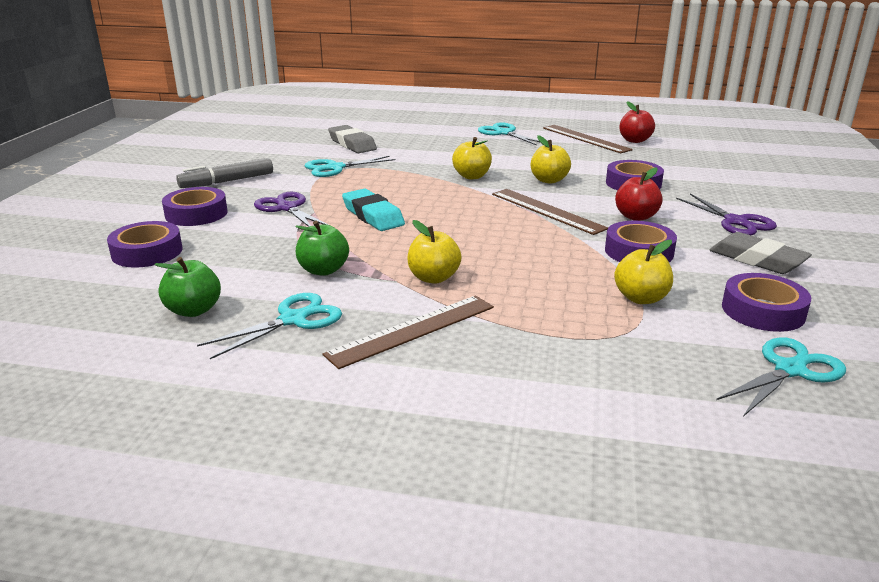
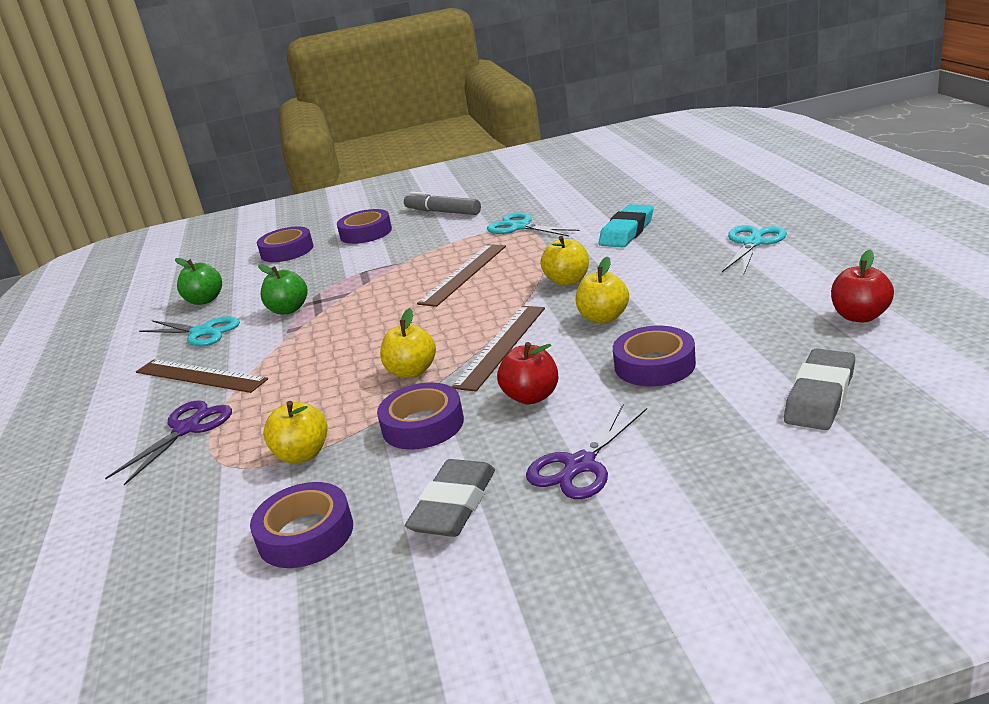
camera: 70 degrees right, 0 degrees up
purple scissors [254,192,328,227] -> purple scissors moved to [105,400,232,485]
grey eraser [328,125,377,153] -> grey eraser moved to [784,348,855,430]
turquoise eraser [342,189,405,231] -> turquoise eraser moved to [599,204,653,248]
yellow apple [407,220,462,284] -> yellow apple moved to [380,308,436,378]
brown ruler [543,125,633,153] -> brown ruler moved to [417,244,506,307]
turquoise scissors [716,337,846,417] -> none

